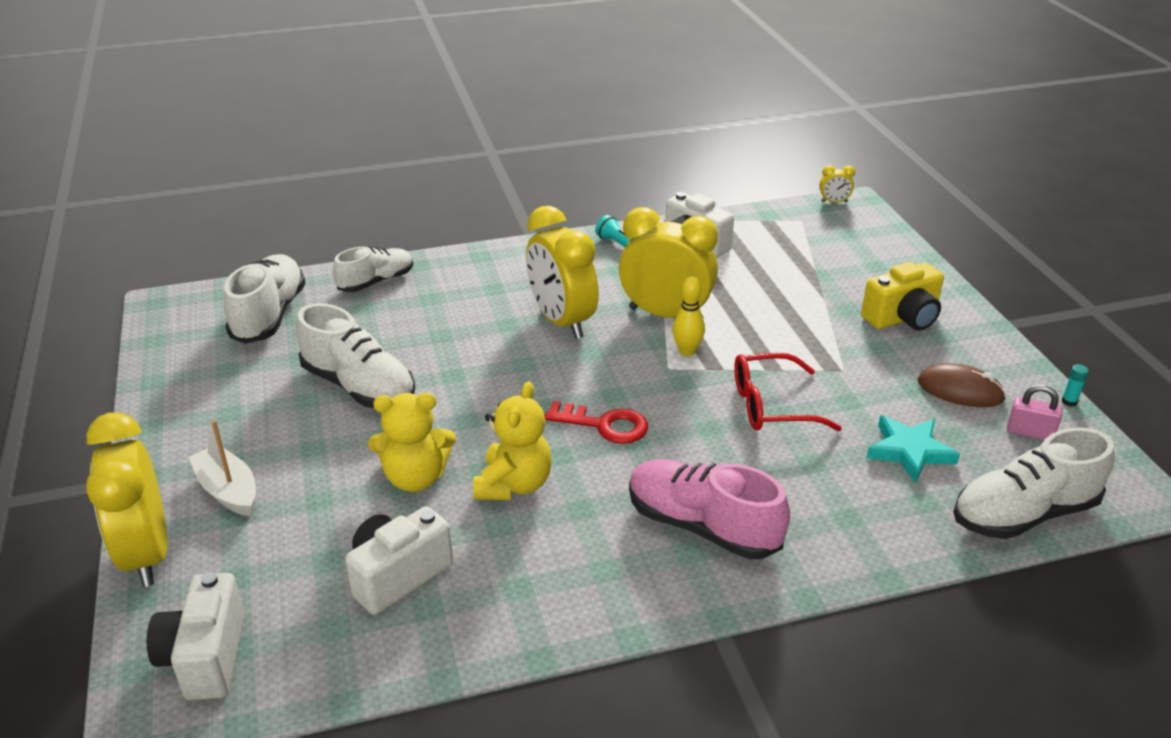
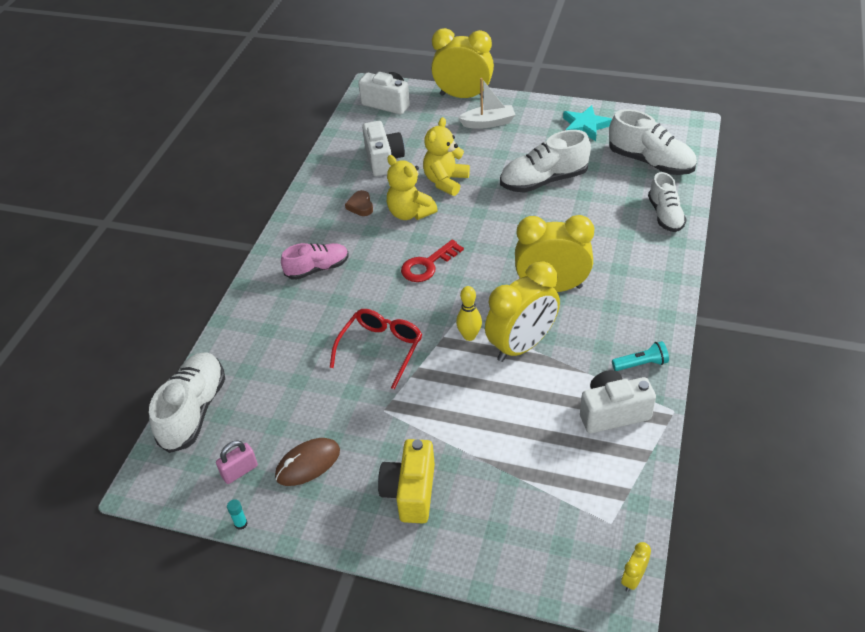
camera: 125 degrees right, 10 degrees up
pink shoe [629,459,790,559] -> pink shoe [281,243,349,280], size x0.66
turquoise star [866,415,960,483] -> turquoise star moved to [563,105,612,141]
none -> brown heart [345,190,373,216]

